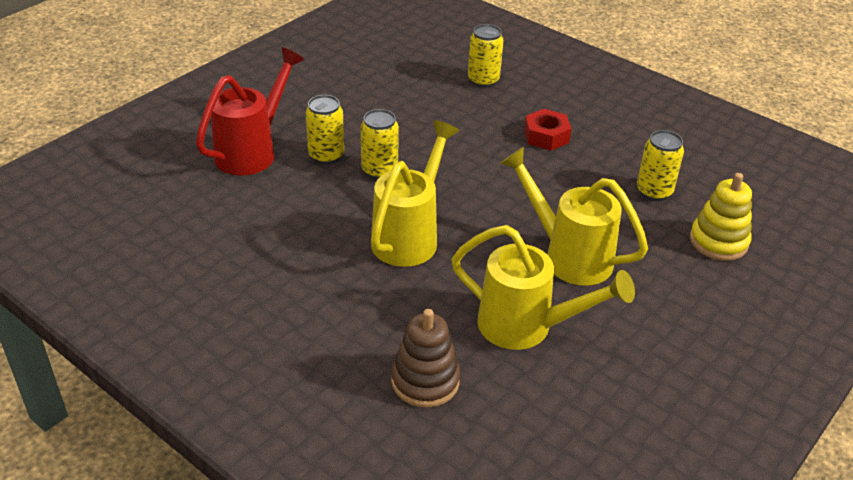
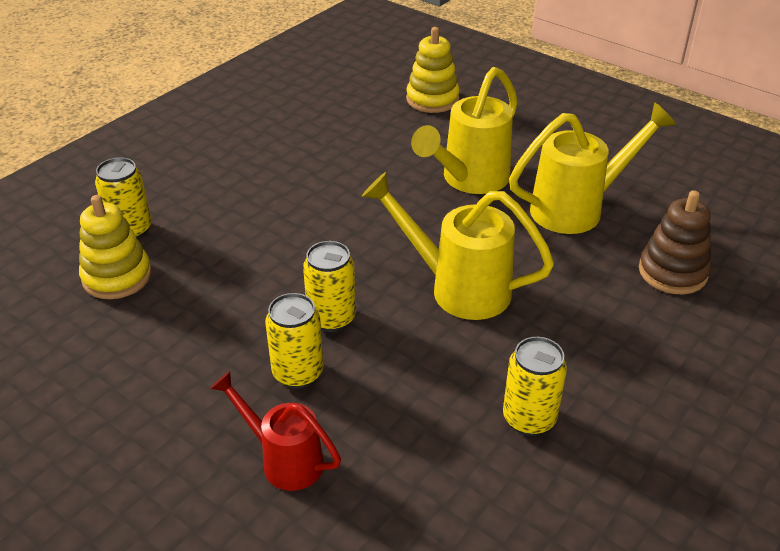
camera: 90 degrees left, 0 degrees up
red watering can [196,47,304,176] -> red watering can [210,371,341,491], size x0.64
yellow watering can [451,225,635,350] -> yellow watering can turned 45 degrees clockwise [509,102,676,234]
red nut [524,109,572,151] -> none
yellow can [637,130,684,201] -> yellow can moved to [503,337,567,436]
none -> yellow stacking toy [79,195,151,299]

